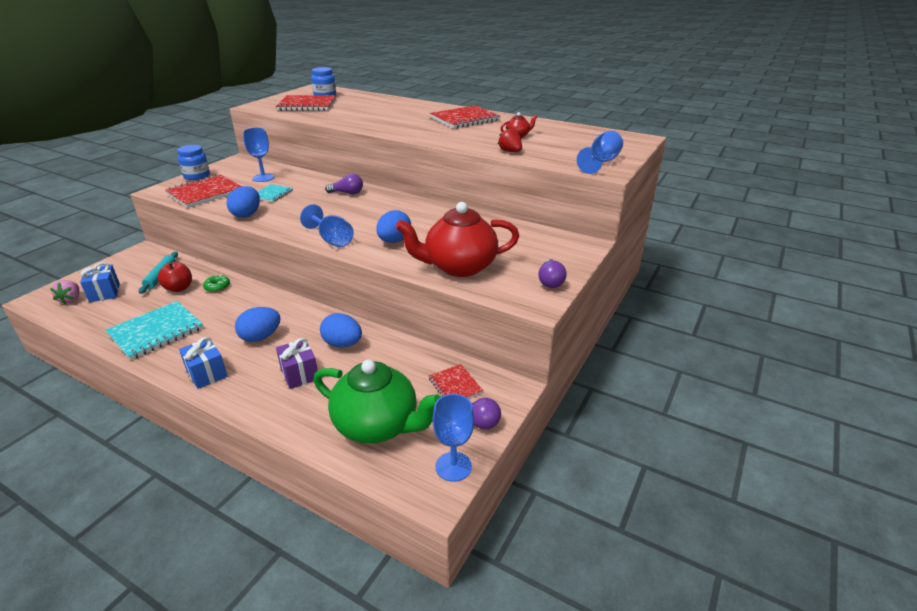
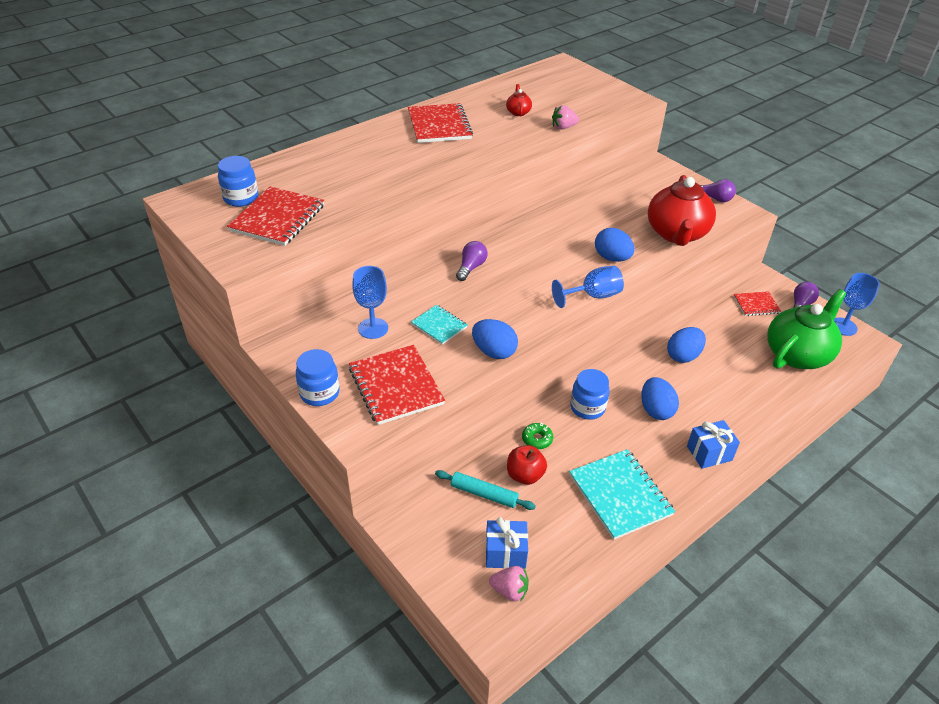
camera: 70 degrees left, 10 degrees up
purple gift [276,338,318,389] -> none
red strawberry [498,127,522,152] -> pink strawberry [552,105,579,130]
blue goblet [577,131,623,174] -> none
none -> blue jar [570,369,610,420]

